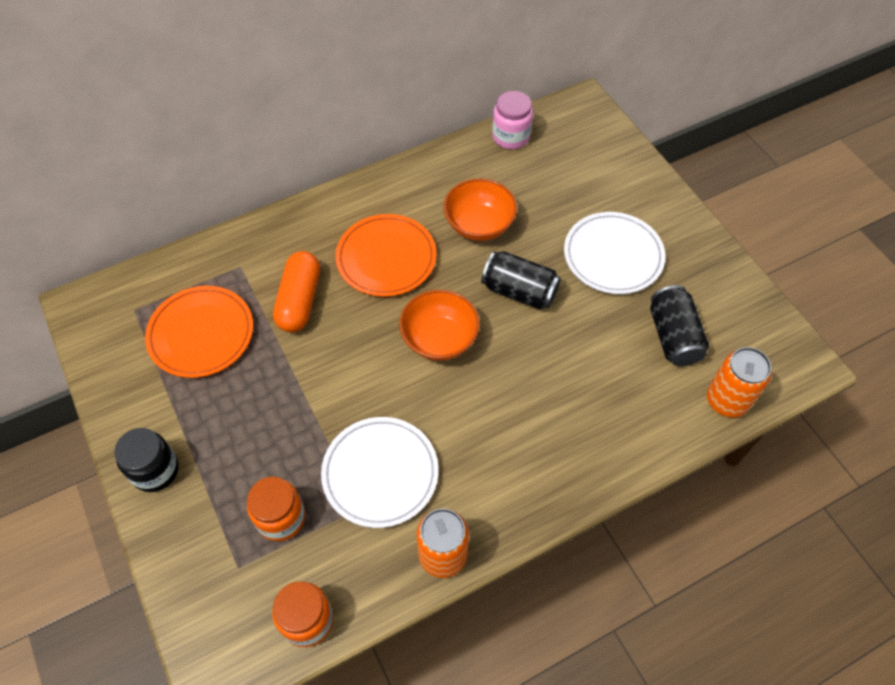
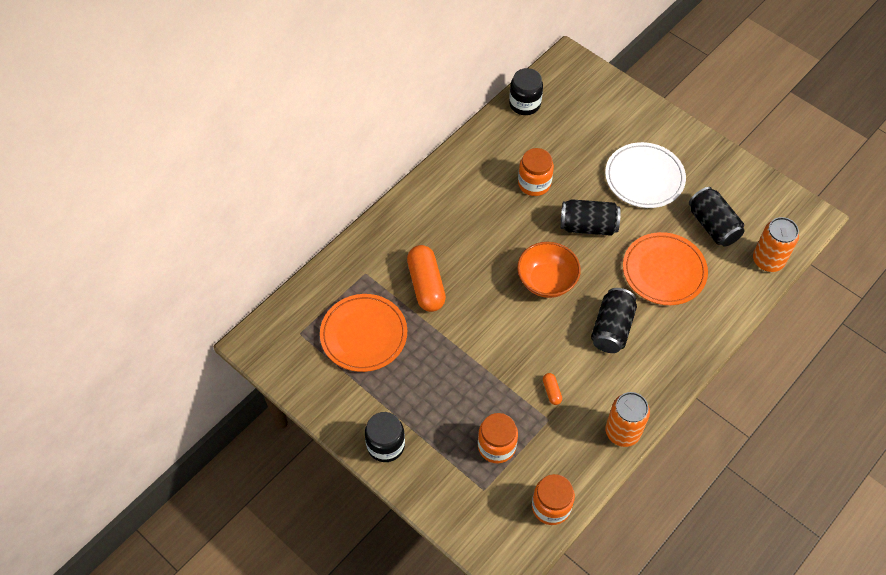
camera: 20 degrees left, 0 degrees up
white plate [321,417,439,528] -> orange capsule [543,373,562,405]
orange plate [335,214,437,297] -> orange plate moved to [623,232,708,305]
orange bowl [443,178,517,241] -> orange jar [518,148,554,196]
pink jar [492,91,533,149] -> black jar [509,68,543,115]
none -> black can [591,288,637,353]

